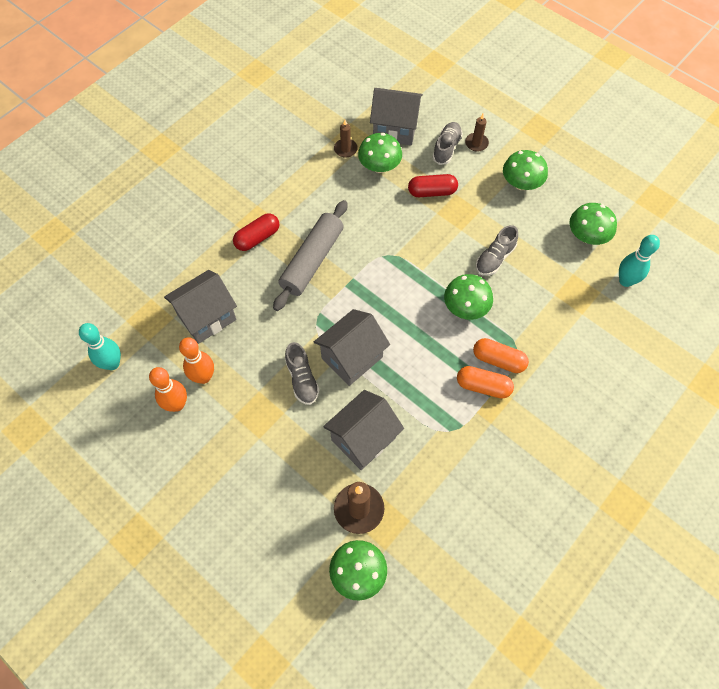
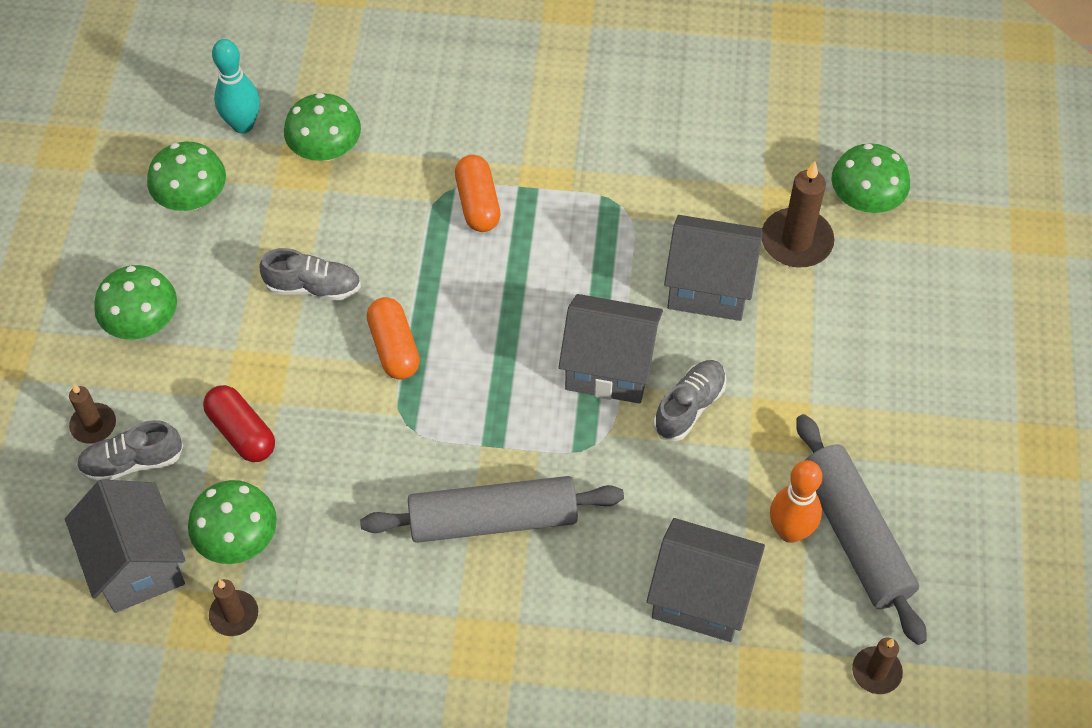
camera: 125 degrees left, 5 degrees down
turquoise bowling pin [79,323,121,370] -> brown candle [852,638,903,694]
orange bowling pin [149,367,187,412] -> grey rolling pin [796,414,927,645]
red capsule [233,213,279,251] -> none
green mushroom [444,274,493,320] -> green mushroom moved to [284,93,361,161]
orange capsule [457,366,514,399] -> orange capsule moved to [367,297,420,380]

